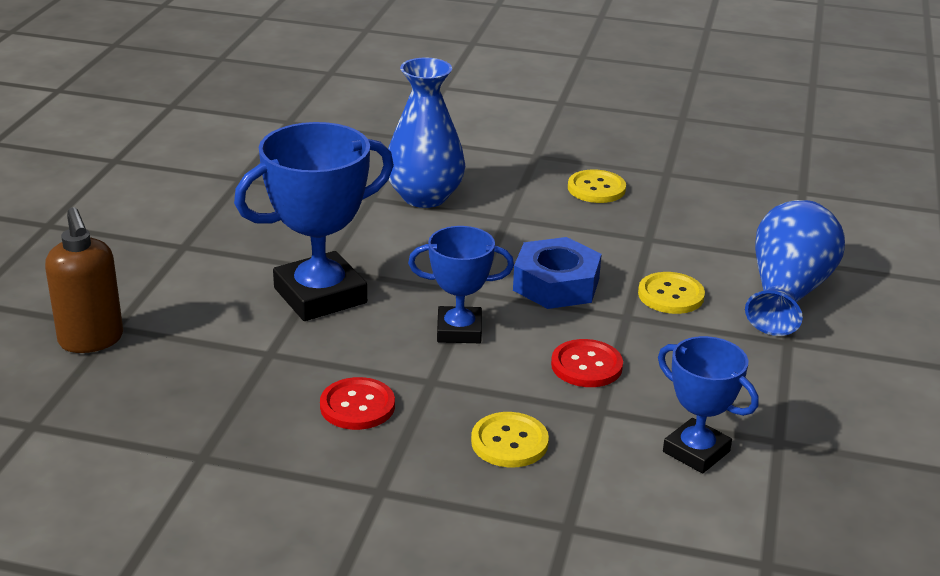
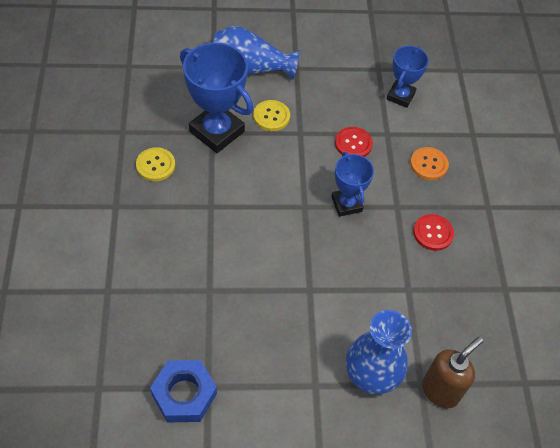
camera: 110 degrees left, 25 degrees up
blue trophy [234,122,394,321] -> blue trophy moved to [180,42,253,153]
blue vase [388,58,465,208] -> blue vase moved to [346,310,412,395]
yellow button [471,412,549,468] -> orange button [410,147,449,180]
blue nut [513,237,602,309] -> blue nut moved to [150,360,217,423]

